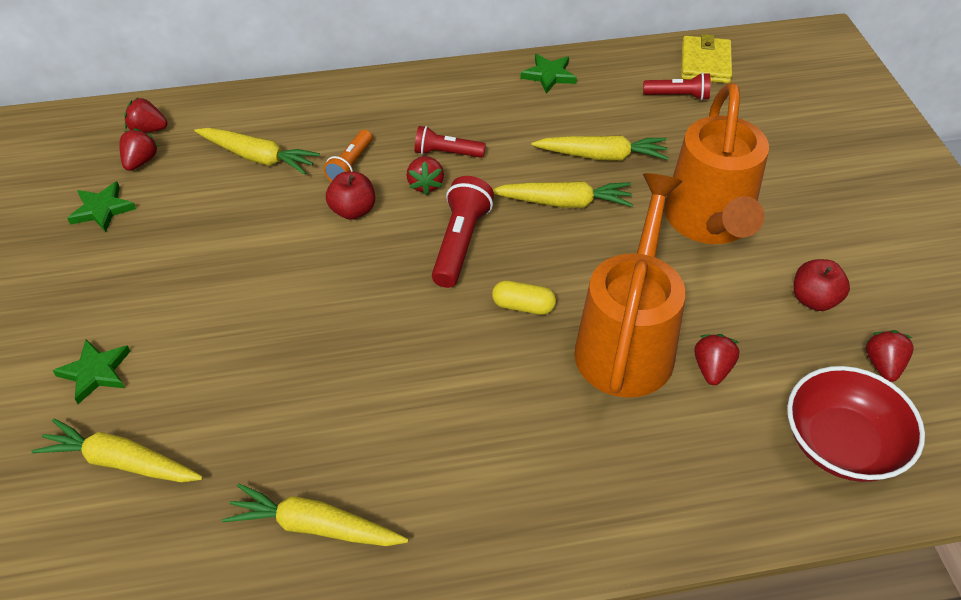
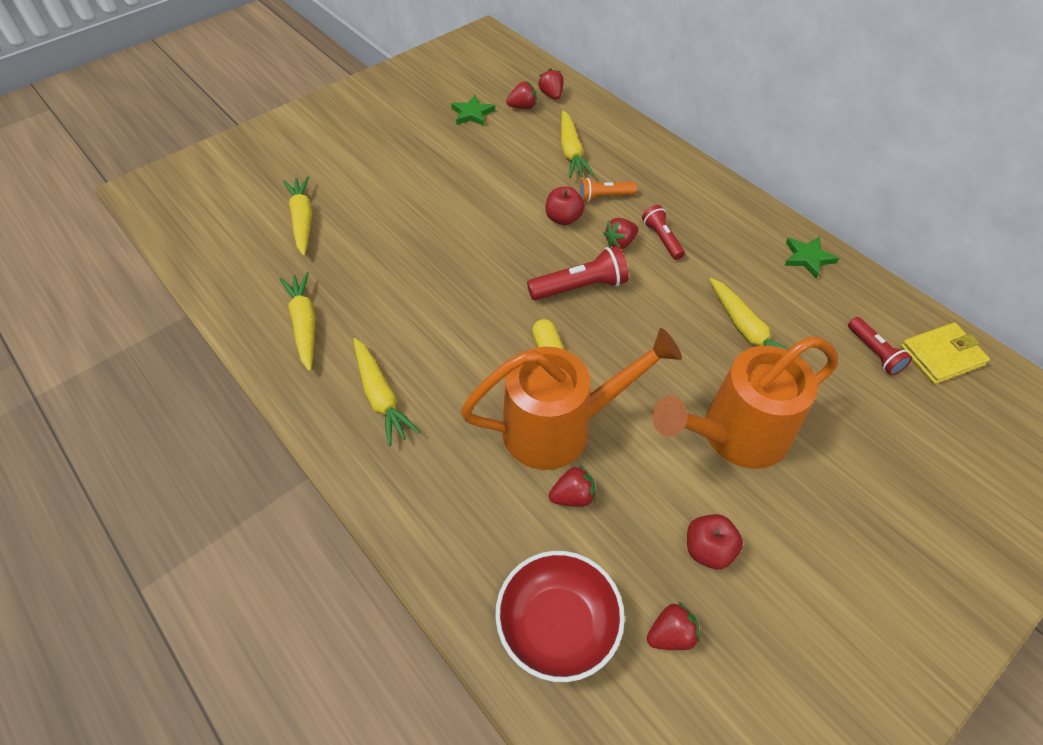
camera: 60 degrees right, 5 degrees up
green star [53,339,131,404] -> none
yellow carrot [493,181,633,208] -> yellow carrot moved to [353,338,420,446]

